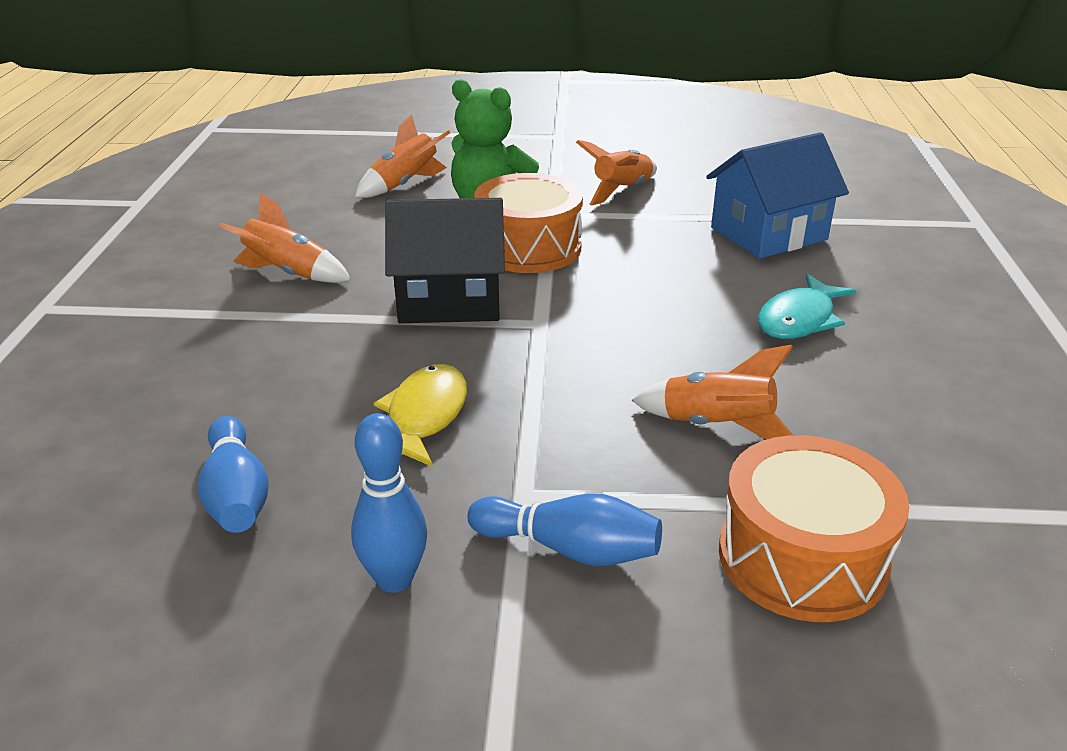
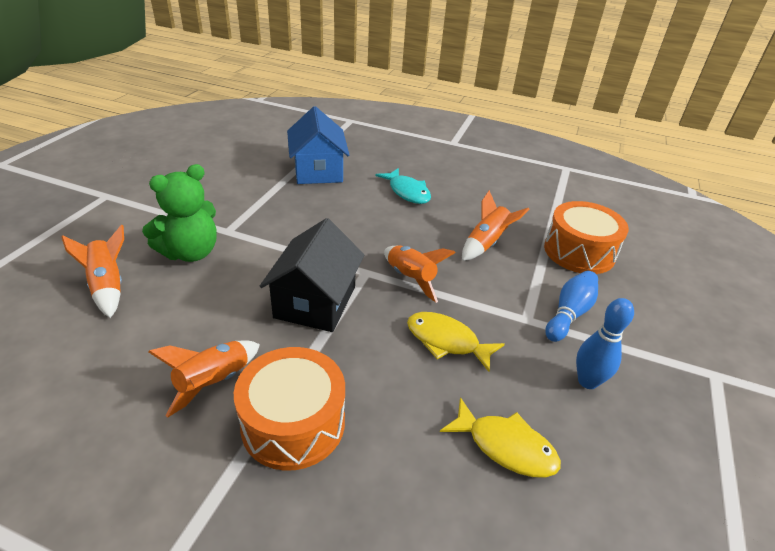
camera: 75 degrees left, 5 degrees up
blue bowling pin [198,416,269,533] -> yellow fish [440,397,561,478]
orange drum [474,173,583,273] -> orange drum moved to [234,347,345,471]
orange rocket [576,140,657,205] -> orange rocket moved to [384,245,456,303]

